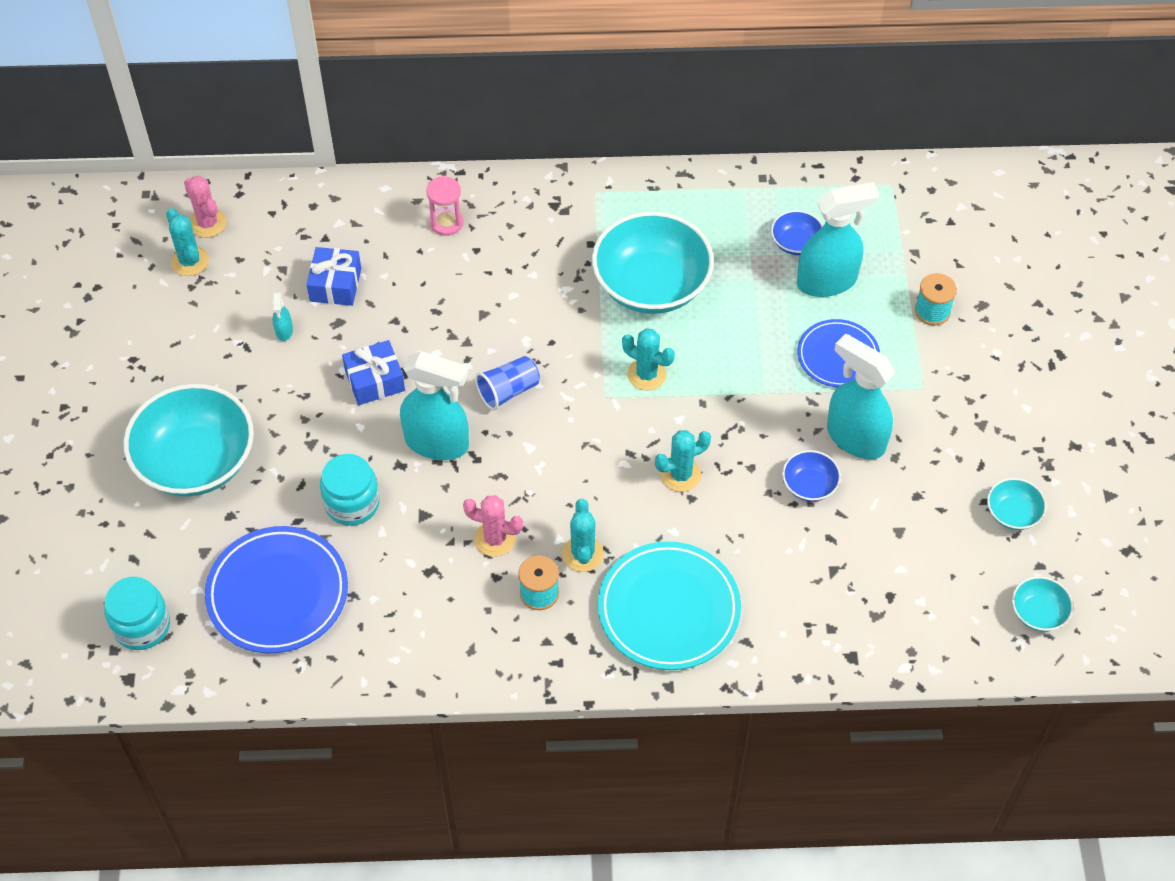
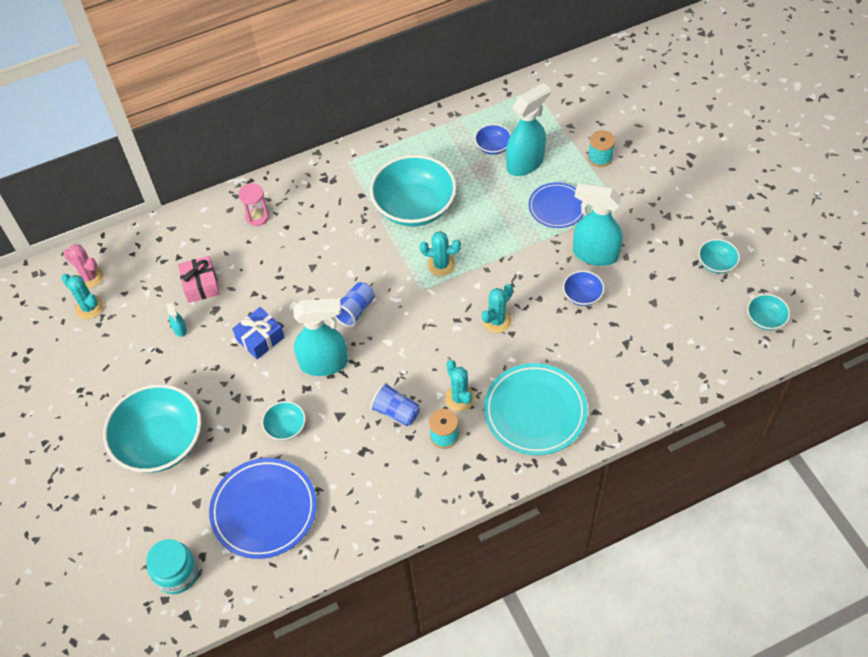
camera: 20 degrees left, 0 degrees up
blue gift [306,247,361,306] -> pink gift [178,256,220,303]
turquoise jar [320,454,380,526] -> turquoise bowl [262,401,306,441]
pink cactus [463,495,523,557] -> blue cup [370,382,420,426]

